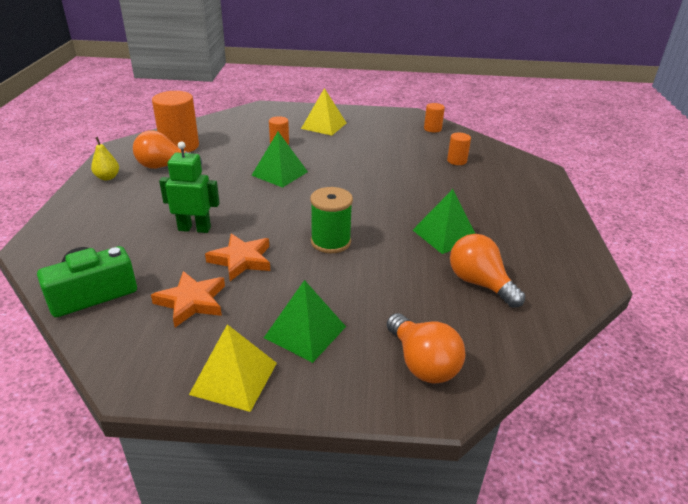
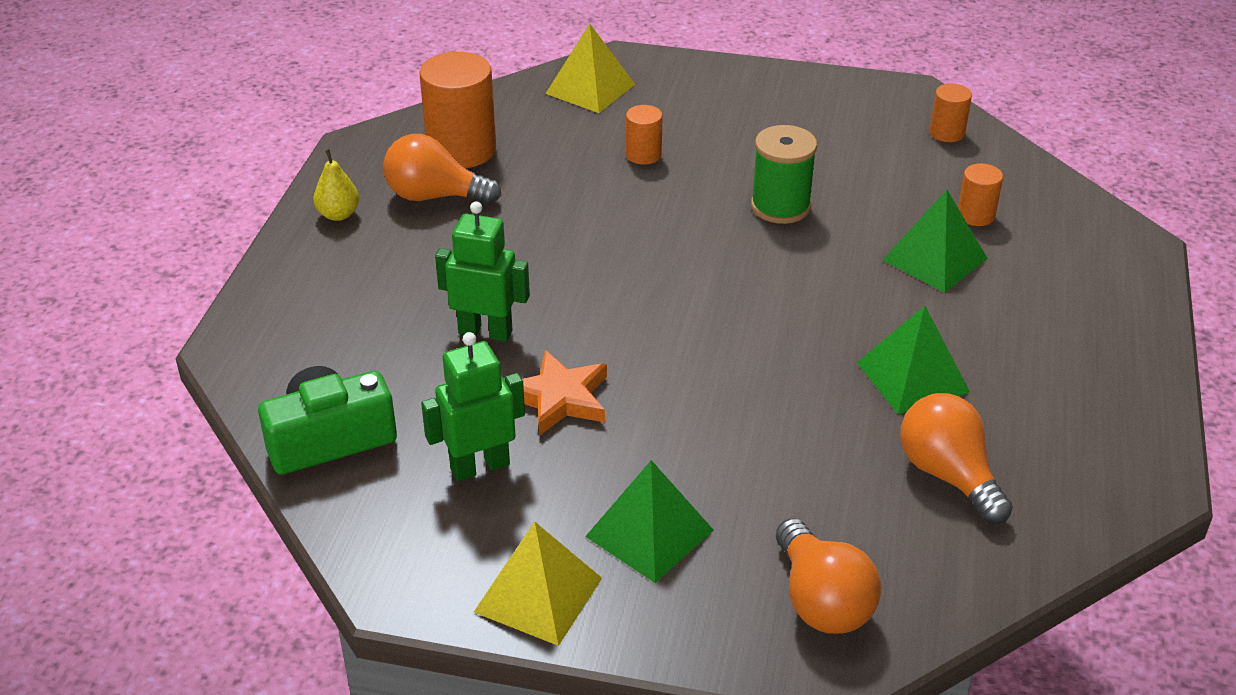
camera: 10 degrees right, 5 degrees up
orange star [151,271,225,327] -> green robot [421,332,525,481]
green pyramid [251,132,308,188] -> green pyramid moved to [883,190,988,293]
yellow pyramid [301,88,346,136] -> yellow pyramid moved to [546,24,635,113]
green spool [310,187,353,253] -> green spool moved to [751,125,817,224]

